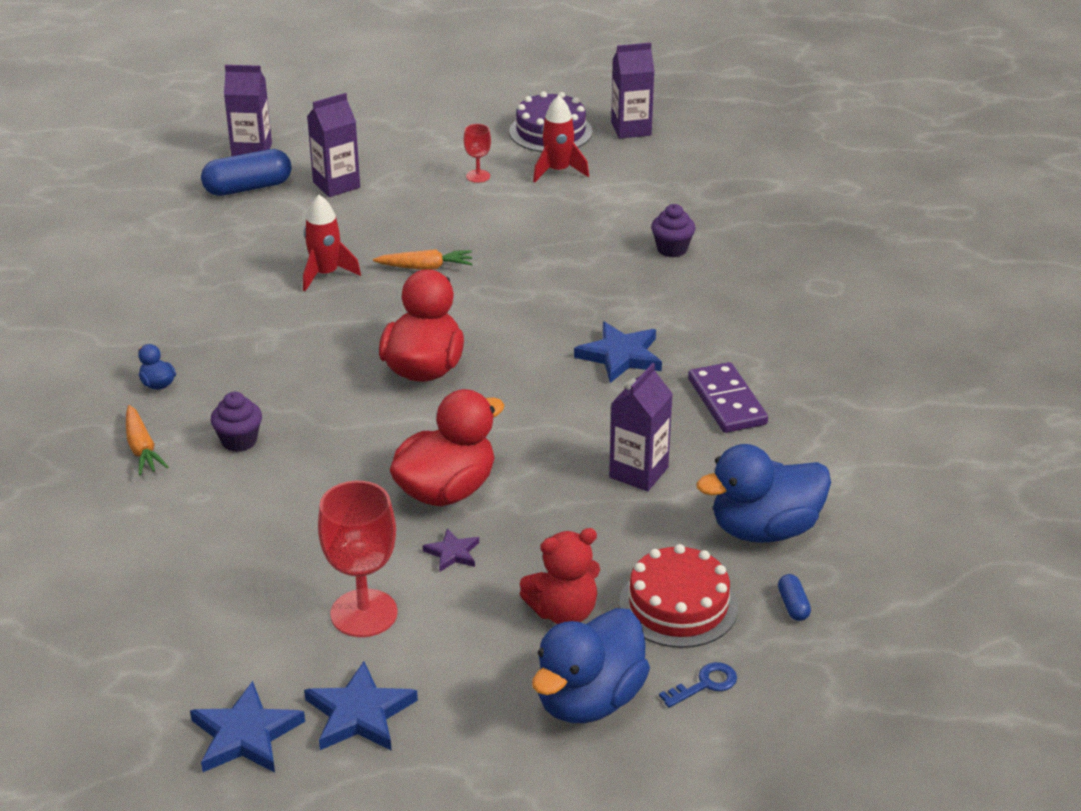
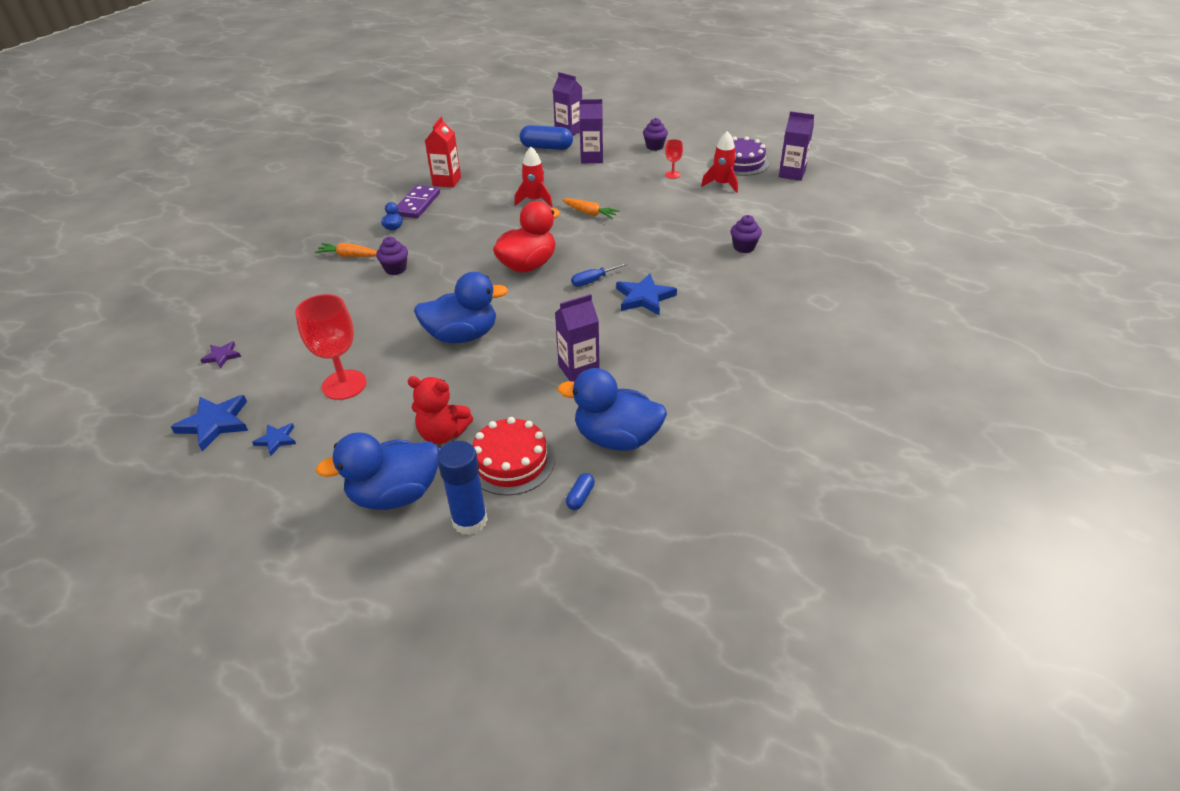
camera: 35 degrees right, 5 degrees up
orange carrot [126,405,168,475] -> orange carrot turned 90 degrees clockwise [315,243,377,257]
blue star [304,661,418,751] -> blue star [252,423,296,456], size x0.56
red duck [390,389,504,506] -> blue duck [414,272,508,343]
purple star [423,528,479,572] -> purple star moved to [200,341,241,369]
blue key [659,662,737,708] -> blue glue stick [437,441,488,535]
purple domino [688,362,768,433] -> purple domino moved to [397,185,440,218]
none -> red carton [425,117,461,188]
none -> blue screwdriver [571,263,627,287]
none -> purple cupcake [643,118,668,151]

